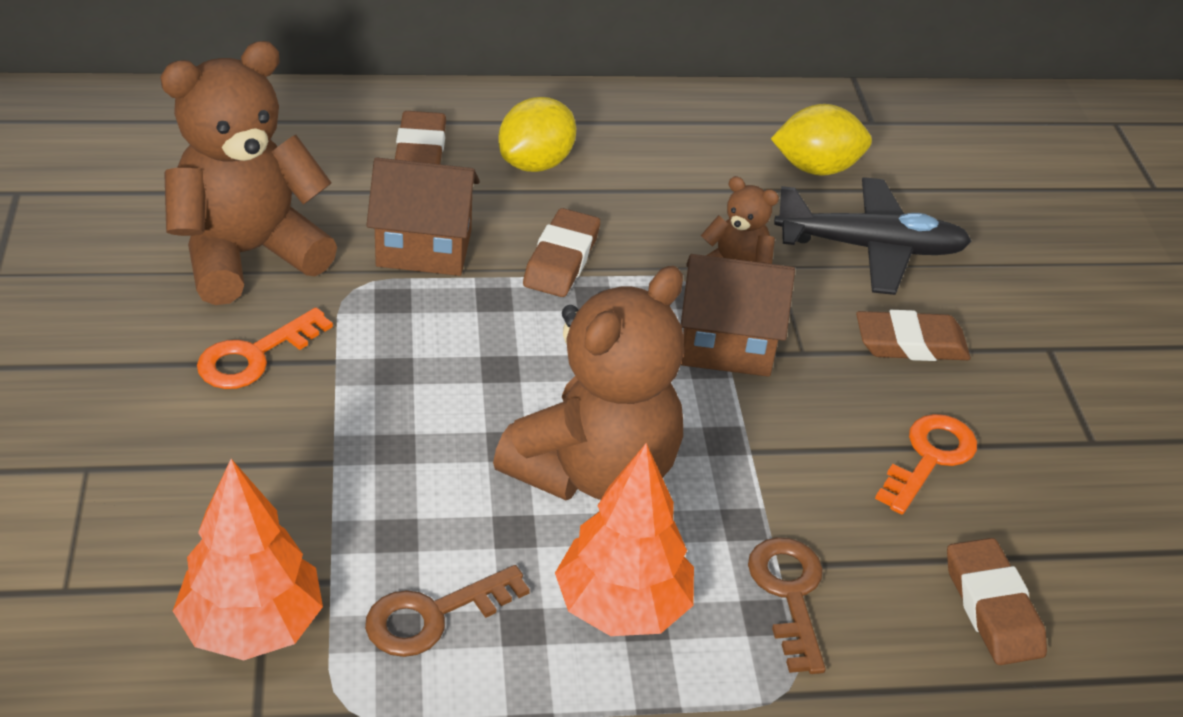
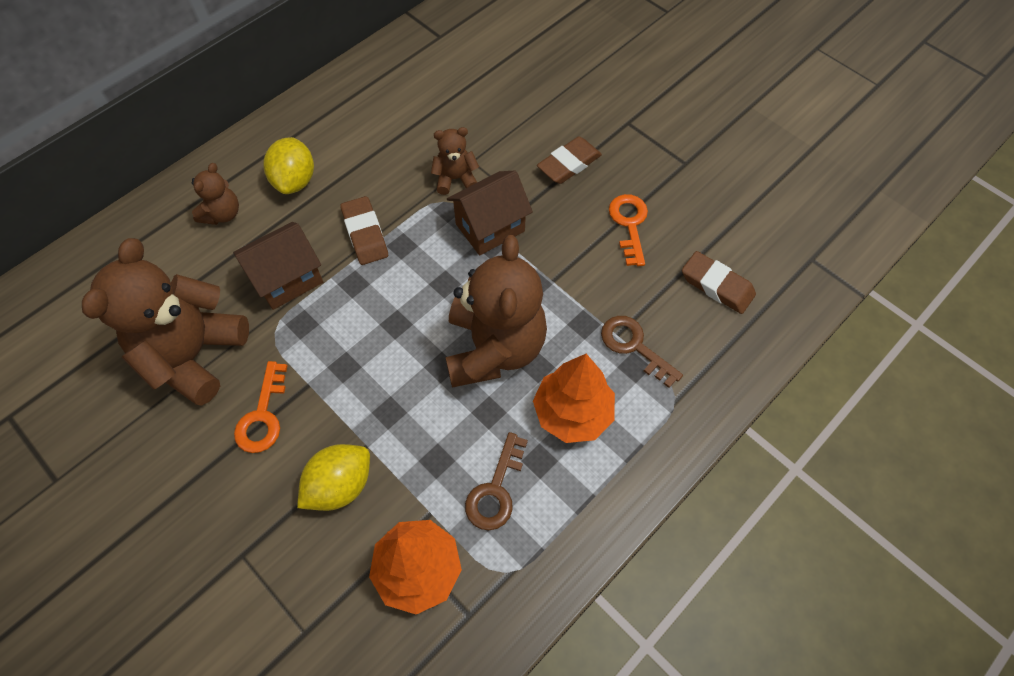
camera: 35 degrees left, 20 degrees up
brown eraser [395,111,446,164] -> brown teddy bear [192,163,239,225]
yellow lemon [771,104,872,176] -> yellow lemon moved to [297,444,370,511]
black plane [774,177,971,295] -> none

